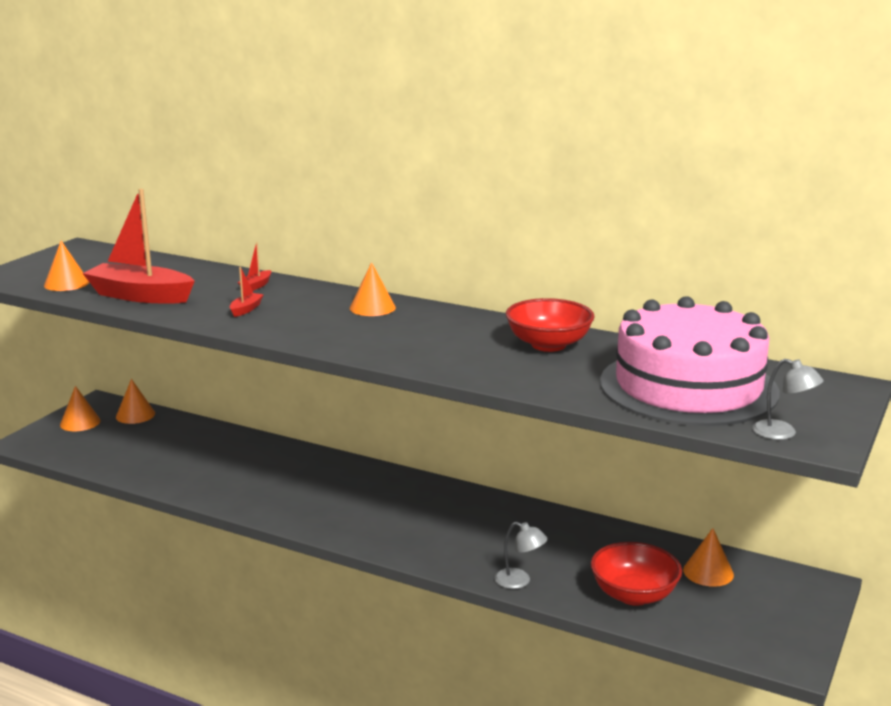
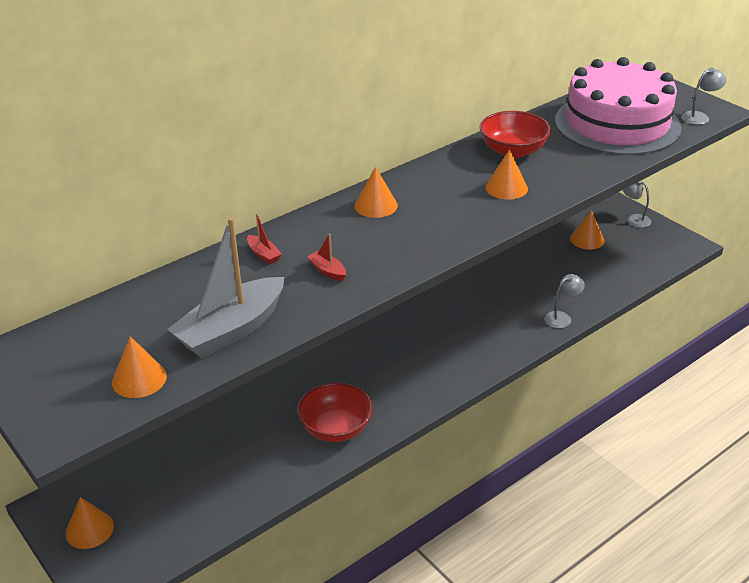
camera: 65 degrees left, 15 degrees up
red boat [83,189,195,304] -> grey boat [167,217,284,358]
orange cone [116,379,155,424] -> orange cone moved to [485,149,528,200]
red bowl [591,542,682,606] -> red bowl moved to [297,382,373,442]
none -> grey lamp [623,181,651,228]

